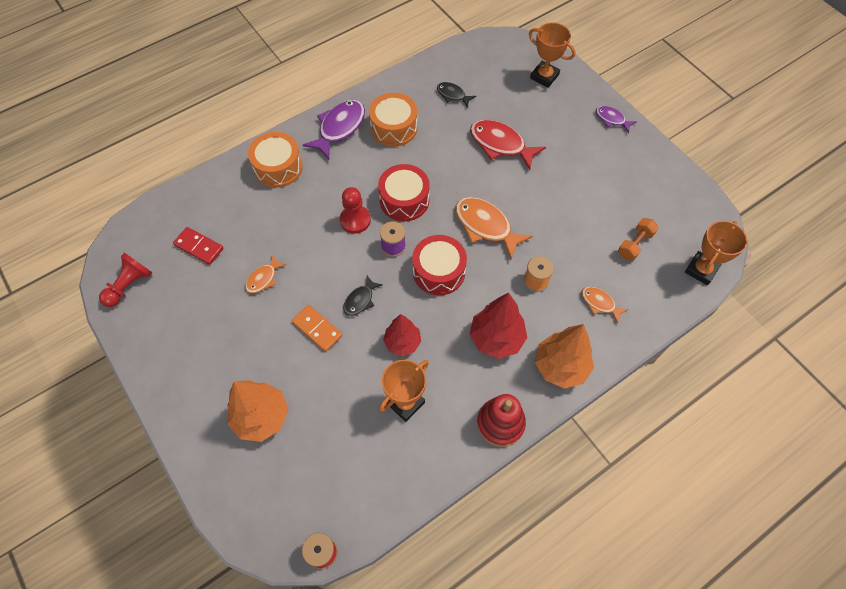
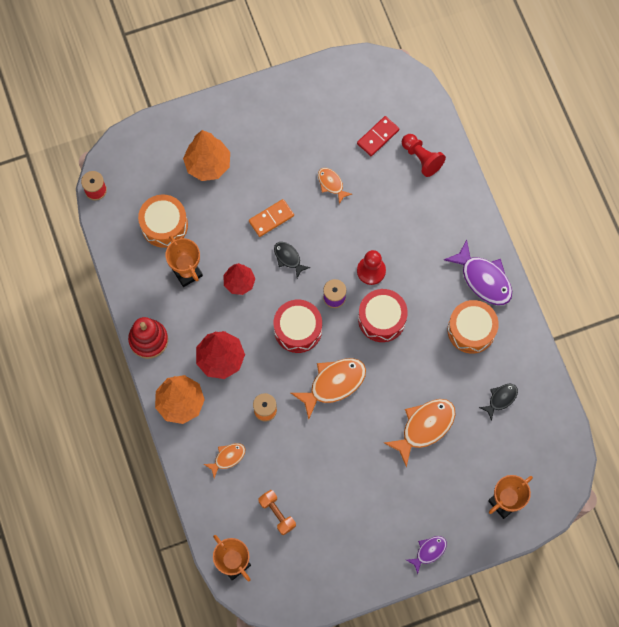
camera: 105 degrees right, 10 degrees up
red pawn [99,253,153,307] -> red pawn moved to [402,134,446,177]
orange drum [248,132,303,188] -> orange drum moved to [138,195,188,248]
red fish [470,120,546,170] -> orange fish [384,399,455,467]

